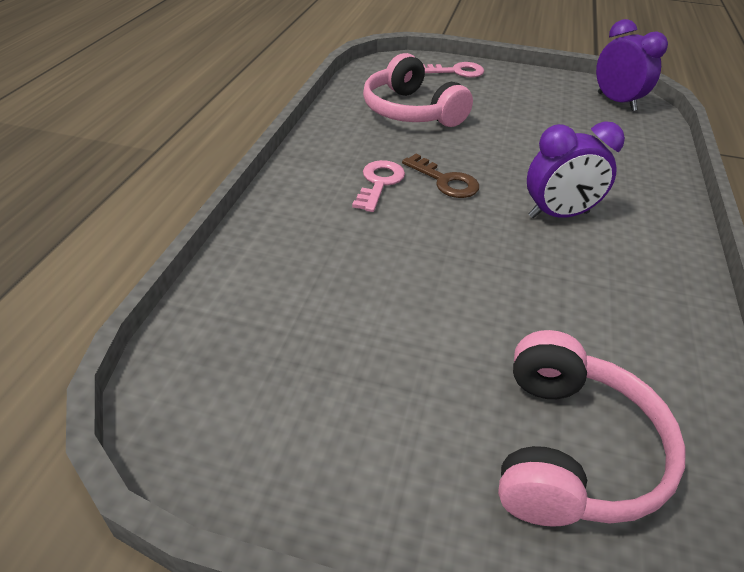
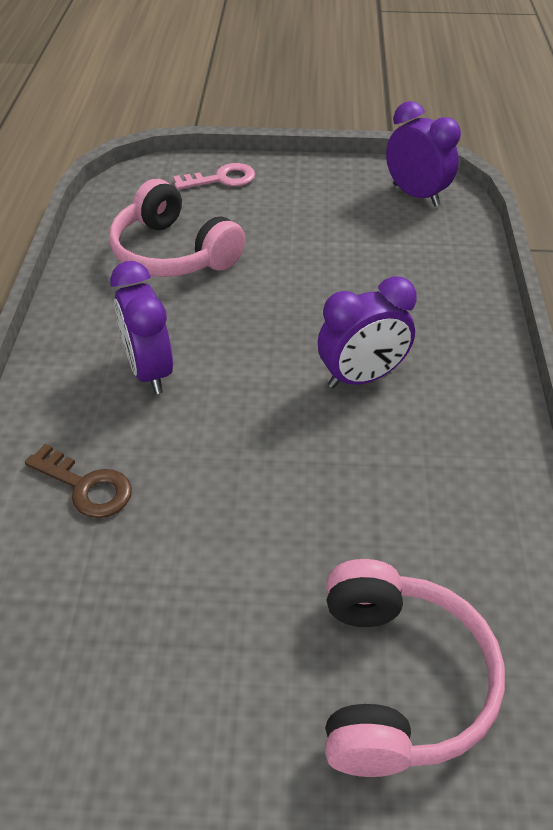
camera: 10 degrees left, 5 degrees up
pink key [352,160,405,212] -> purple clock [110,261,173,394]
brown key [402,154,479,198] -> brown key moved to [25,444,132,518]

